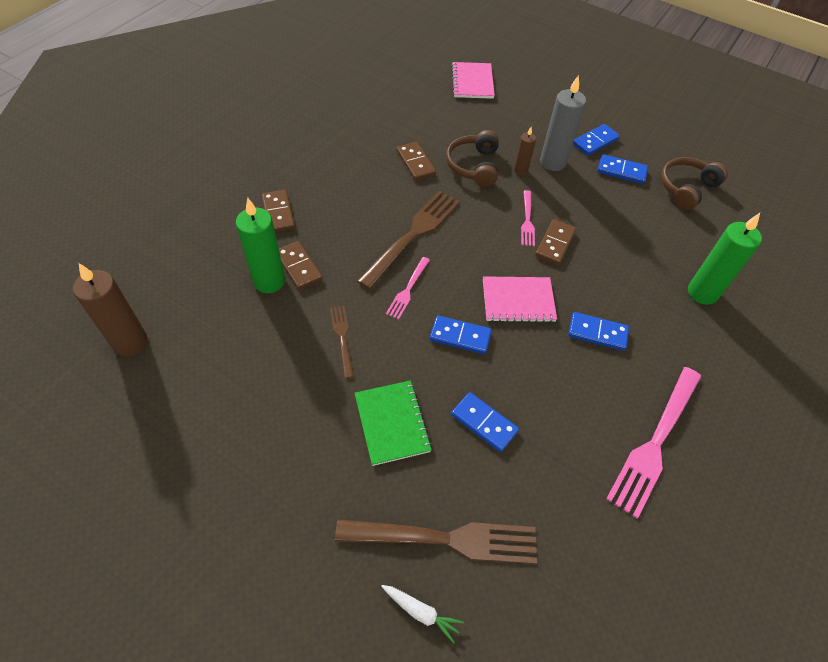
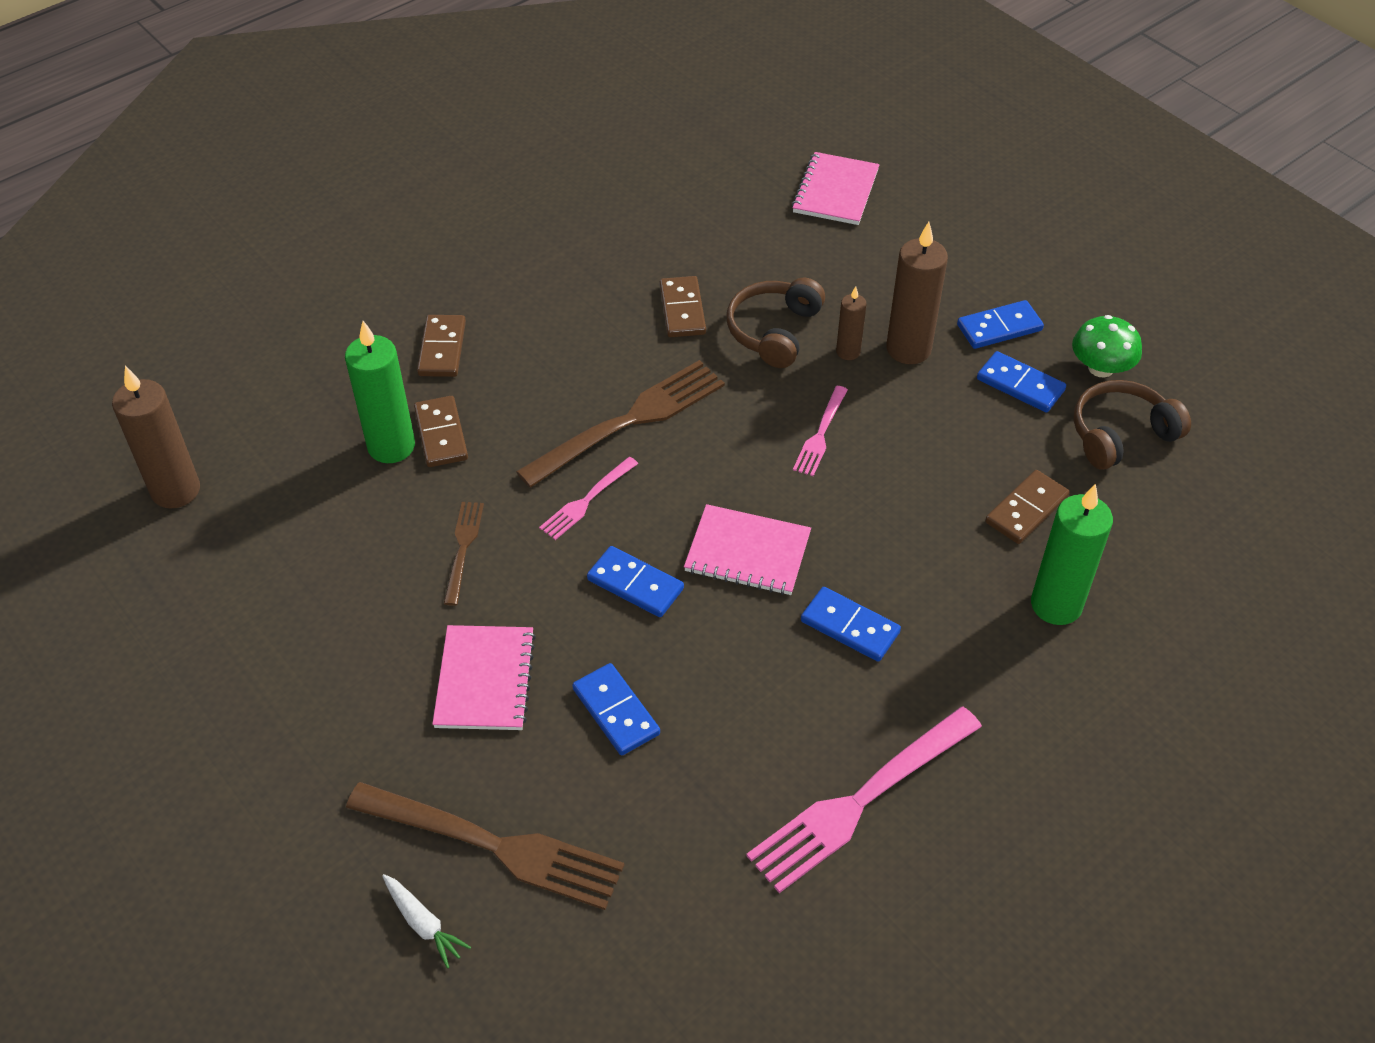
camera: 20 degrees right, 5 degrees down
green notebook [355,380,432,466] -> pink notebook [432,625,536,730]
brown domino [535,219,576,265] -> brown domino moved to [985,470,1070,544]
grey candle [540,75,586,171] -> brown candle [886,222,948,364]
none -> green mushroom [1072,315,1142,377]

